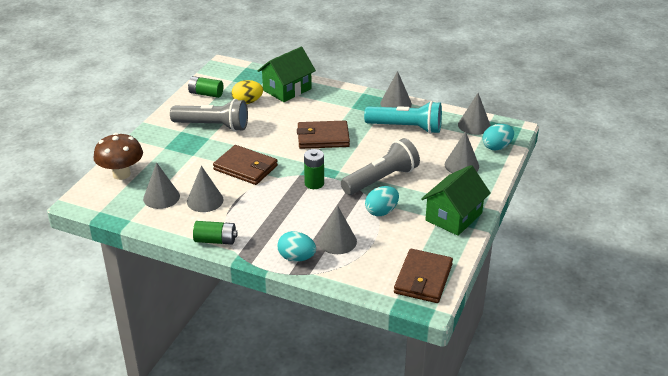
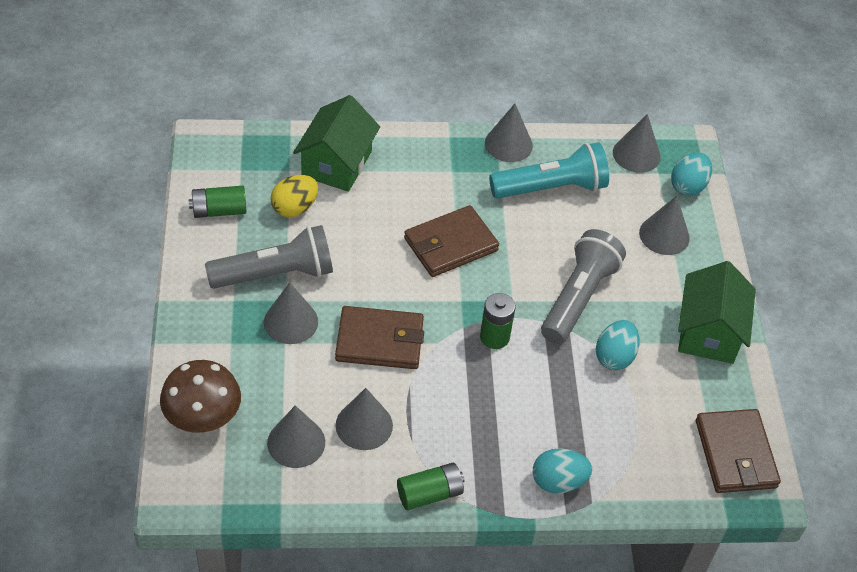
camera: 30 degrees left, 15 degrees up
grey cone [318,206,357,254] -> grey cone moved to [264,282,318,344]

